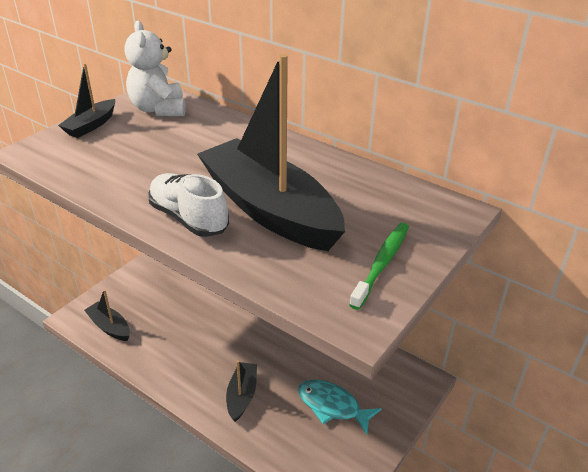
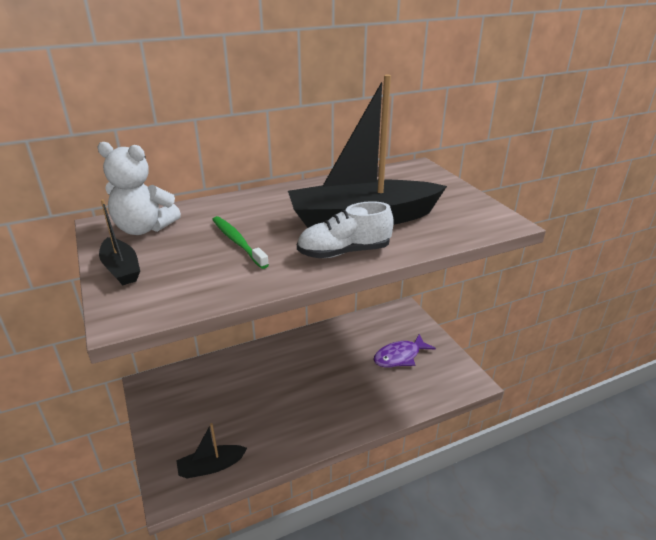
camera: 60 degrees left, 5 degrees down
black boat [226,360,257,422] -> none
turquoise fish [298,380,382,435] -> purple fish [374,334,436,367]
green toothbrush [349,223,409,310] -> green toothbrush moved to [212,216,269,269]

